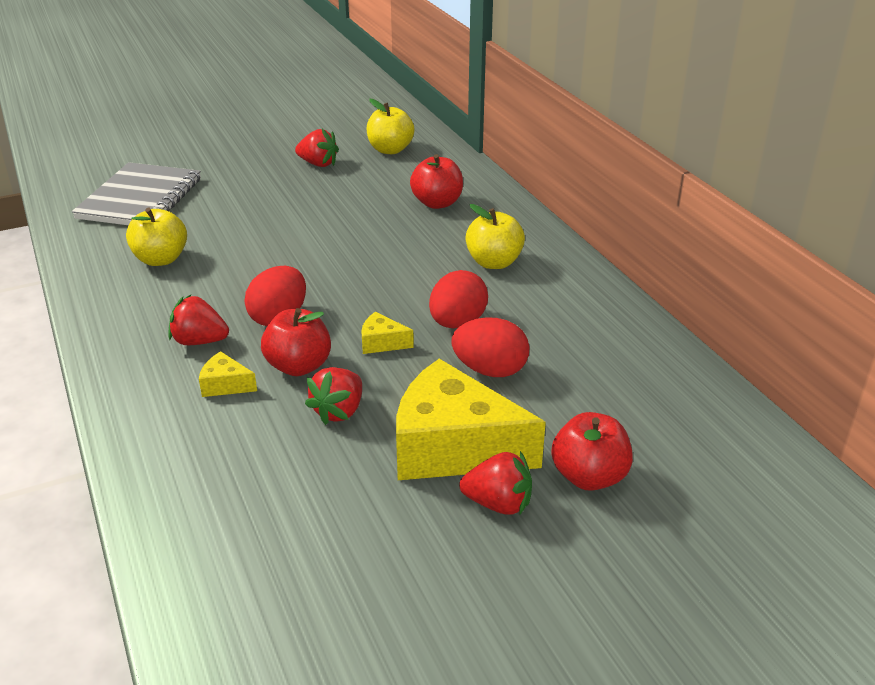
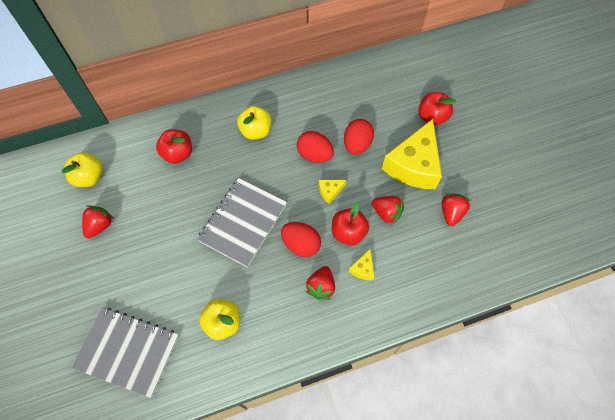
camera: 85 degrees left, 30 degrees up
yellow cheese [361,312,414,354] -> yellow cheese turned 45 degrees clockwise [319,180,346,204]
red strawberry [459,451,532,515] -> red strawberry moved to [442,193,471,226]
none -> grey notebook [197,178,287,267]

